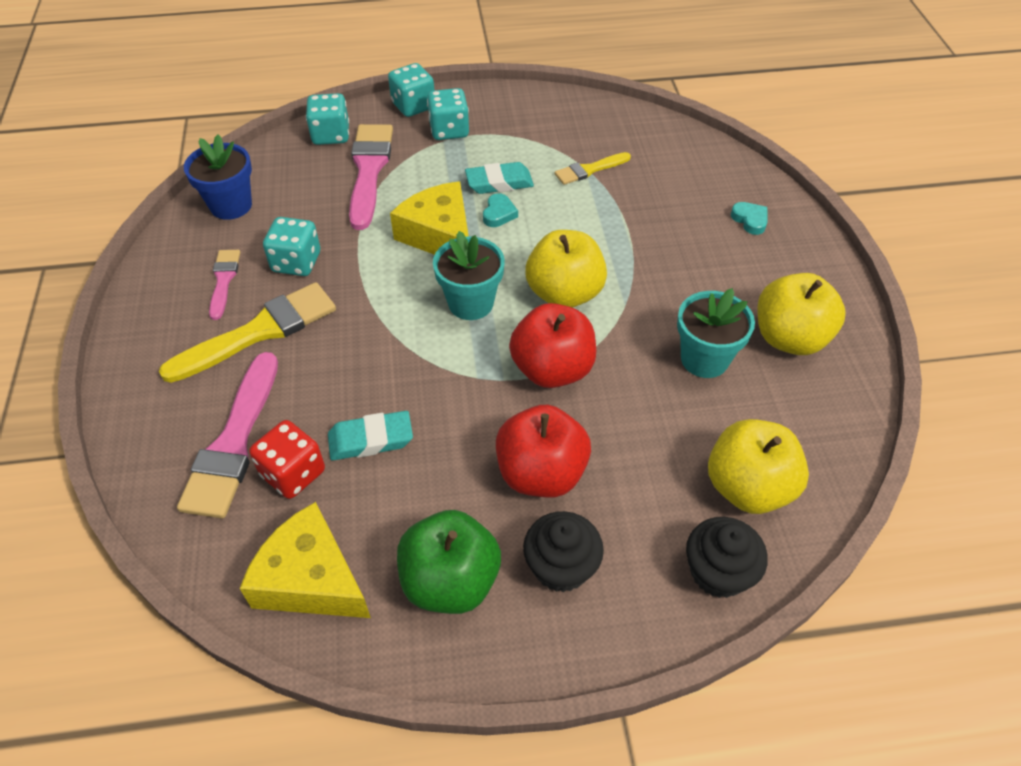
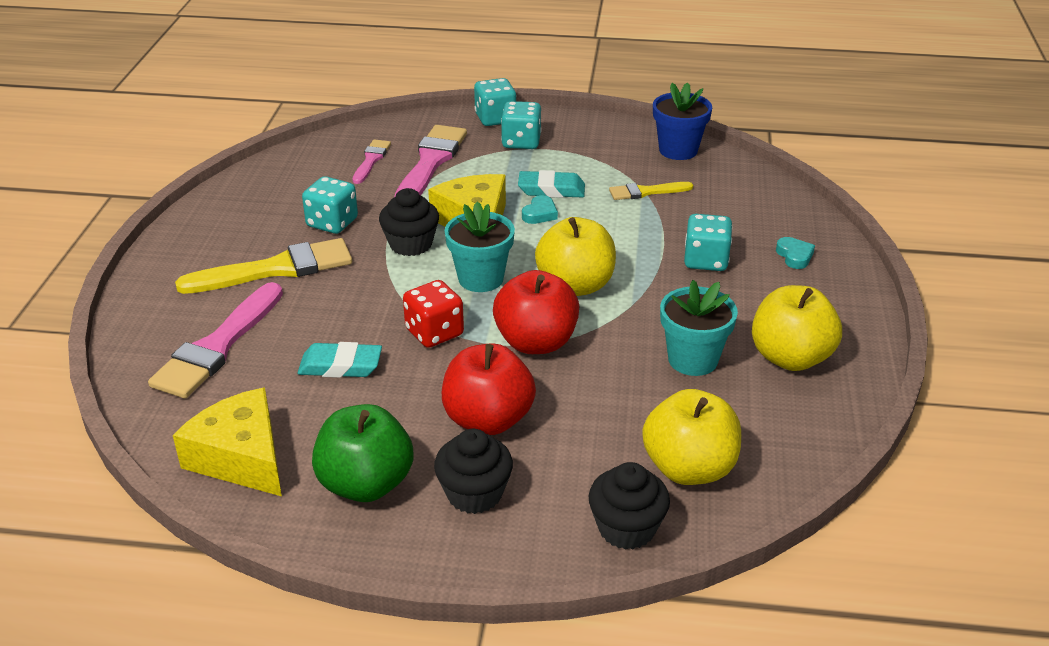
camera: 15 degrees right, 15 degrees down
blue flower pot [184,135,252,220] -> blue flower pot moved to [653,82,712,160]
pink brush [209,250,241,320] -> pink brush moved to [352,139,391,184]
red dice [249,420,325,499] -> red dice moved to [403,280,464,348]
turquoise dice [306,93,349,145] -> turquoise dice moved to [684,214,733,271]
none -> black cupcake [379,188,439,256]

